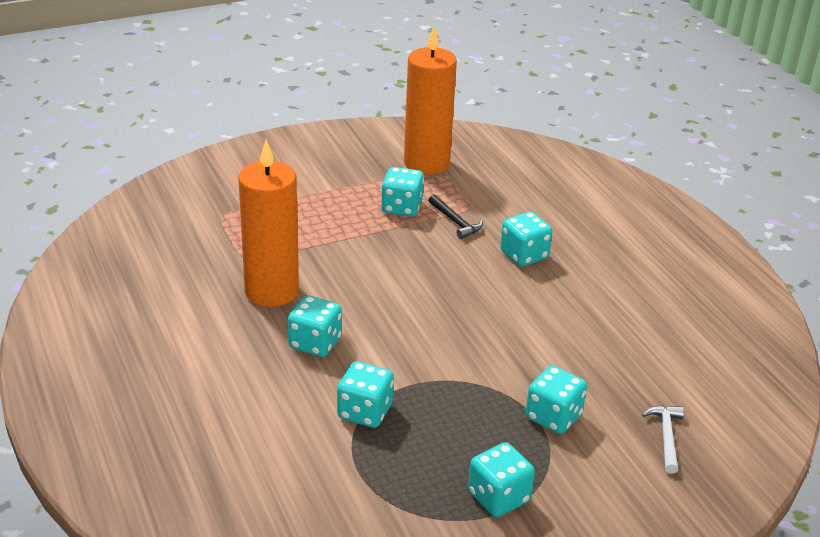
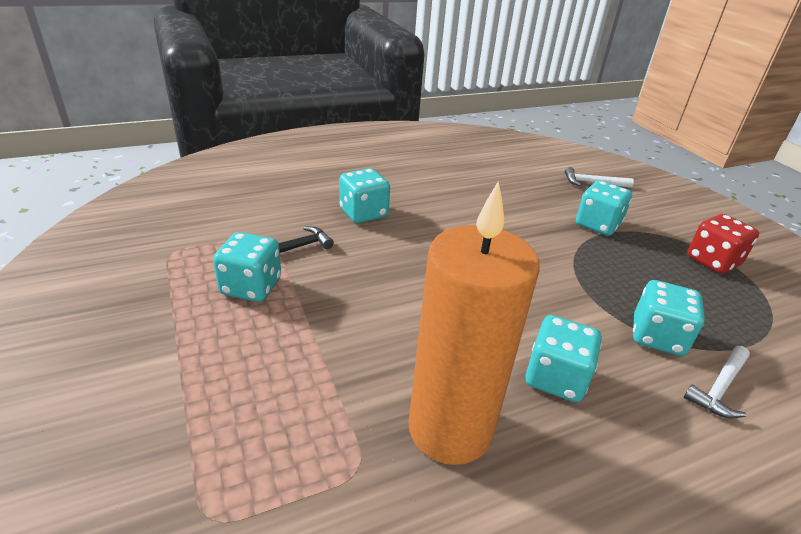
camera: 90 degrees left, 0 degrees up
orange candle [404,26,457,175] -> none
turquoise dice [468,442,535,517] -> red dice [687,214,759,274]
none -> white hammer [684,346,750,419]

